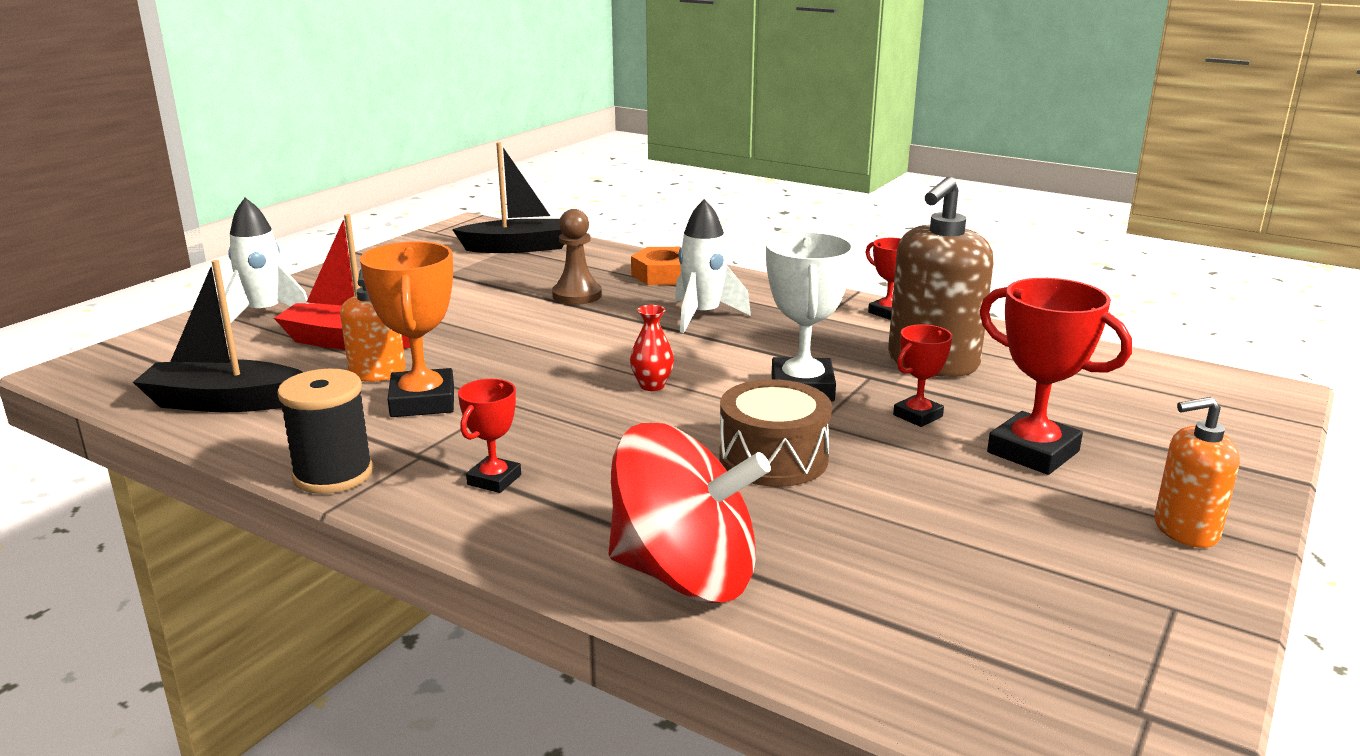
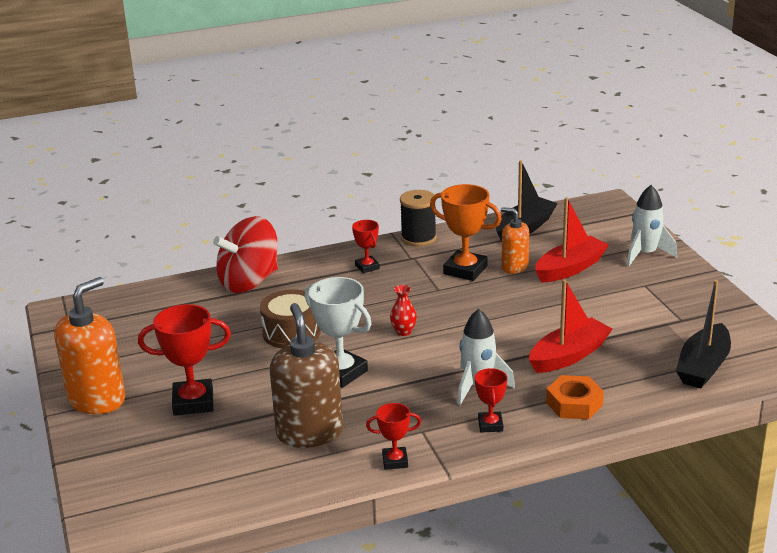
camera: 130 degrees right, 5 degrees up
brown pawn [552,209,602,305] -> red boat [529,279,612,373]
red trophy [893,324,953,427] -> red trophy moved to [475,368,507,433]
orange soap dispenser [1155,397,1240,548] -> orange soap dispenser [54,277,126,414], size x1.72

